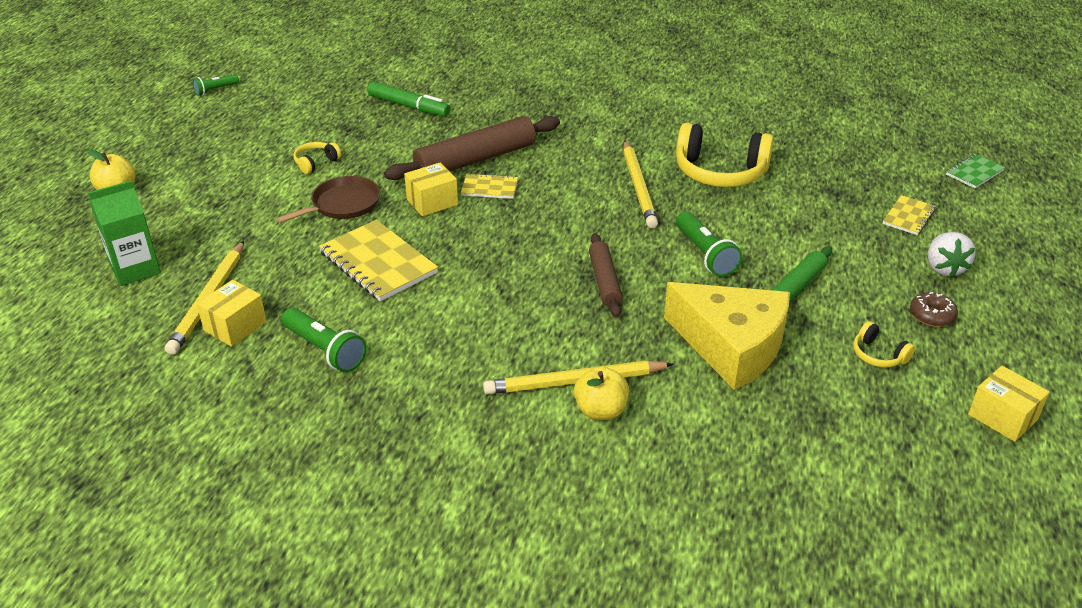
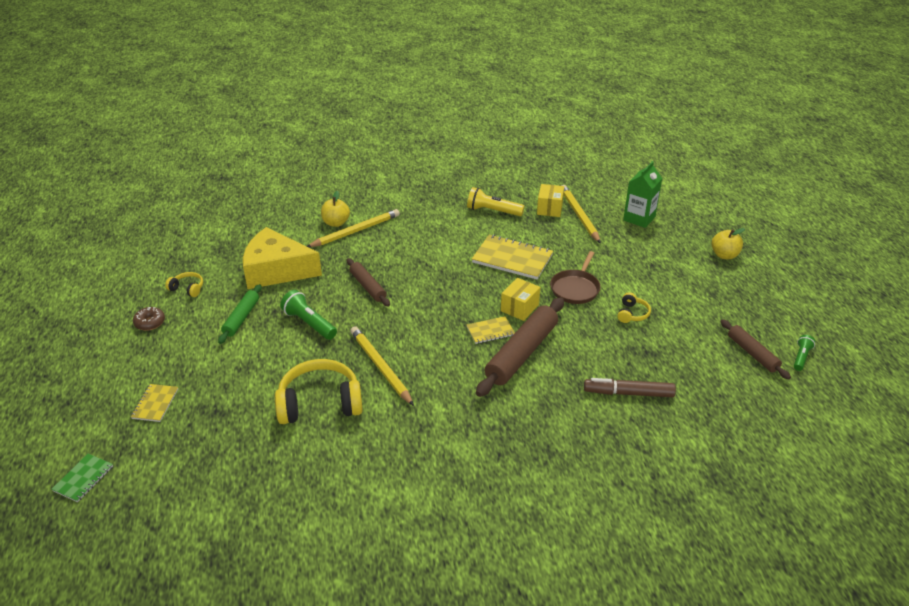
camera: 155 degrees right, 0 degrees up
green flashlight [281,308,367,372] -> yellow flashlight [467,187,525,216]
green marker [367,81,450,117] -> brown marker [584,378,676,397]
white strawberry [928,232,975,278] -> none
yellow box [968,366,1049,442] -> none
none -> brown rolling pin [720,319,791,380]

